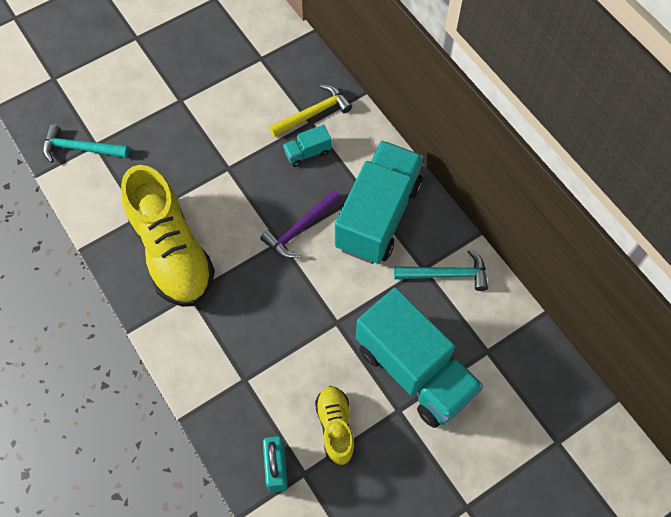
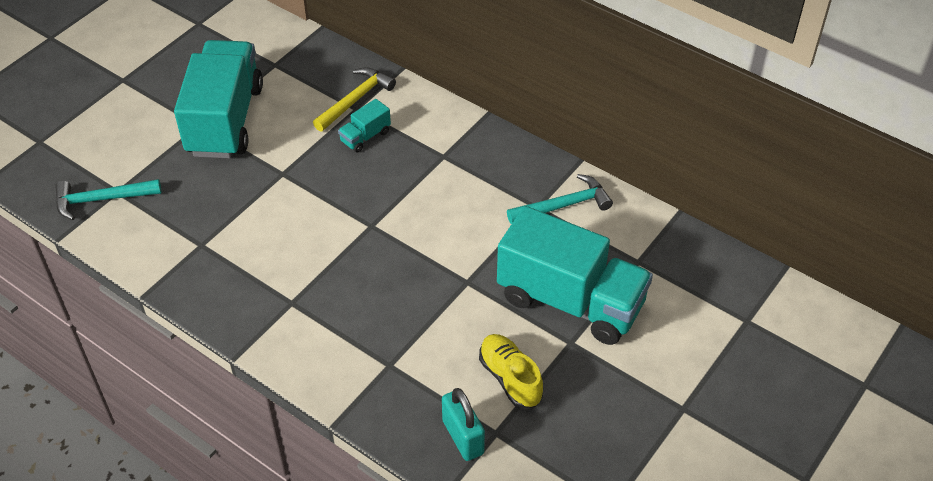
camera: 20 degrees left, 15 degrees down
yellow shoe [121,165,215,307] -> none
purple hammer [260,189,341,258] -> none
turquoise truck [335,141,424,264] -> turquoise truck moved to [174,40,263,158]

